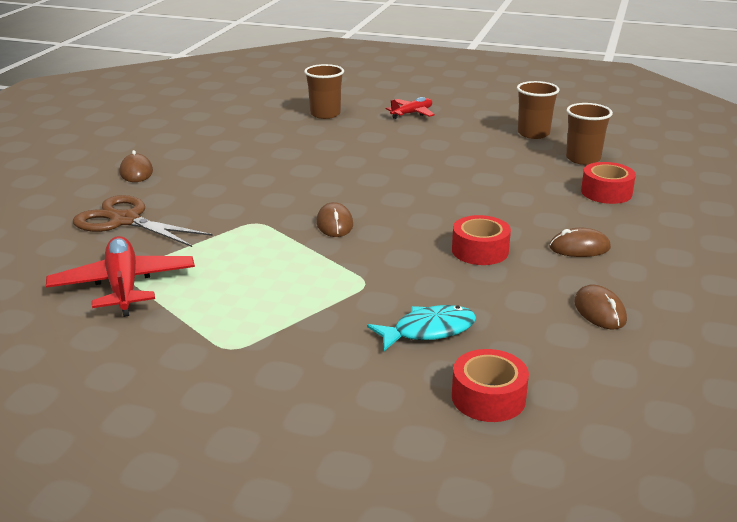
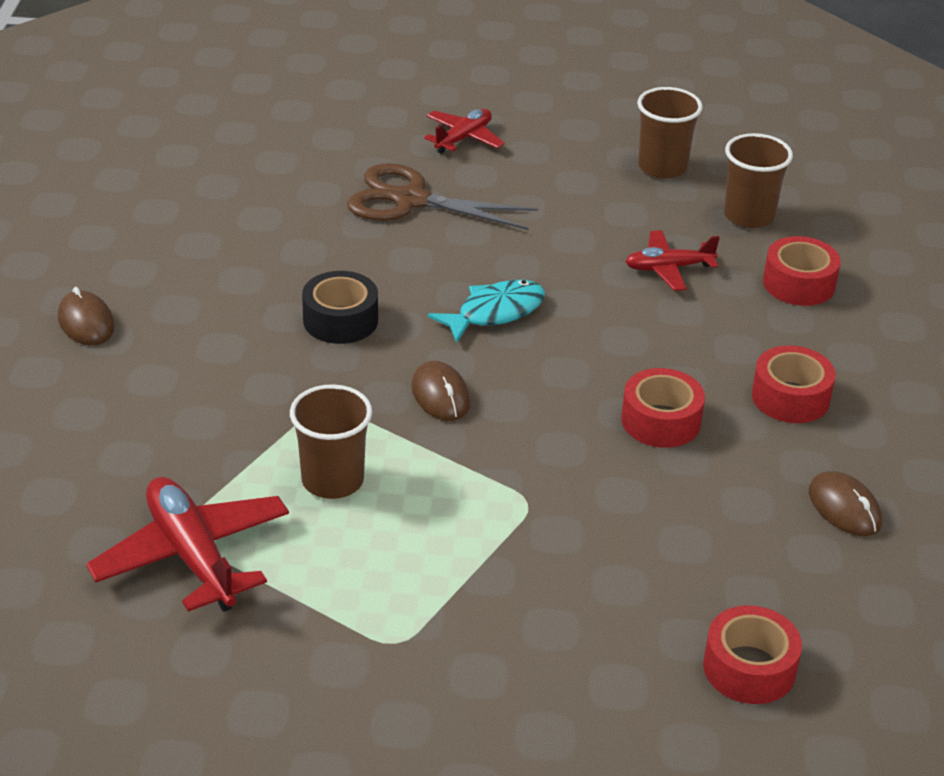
camera: 15 degrees left, 10 degrees up
brown scissors [73,195,213,247] -> brown scissors moved to [347,163,538,230]
brown cup [304,64,344,119] -> brown cup moved to [290,384,372,499]
turquoise fish [367,305,476,351] -> turquoise fish moved to [428,280,545,343]
brown mouse [549,228,611,257] -> red tape [752,346,836,423]
none -> black tape [302,271,378,344]
none -> red plane [625,230,720,291]

